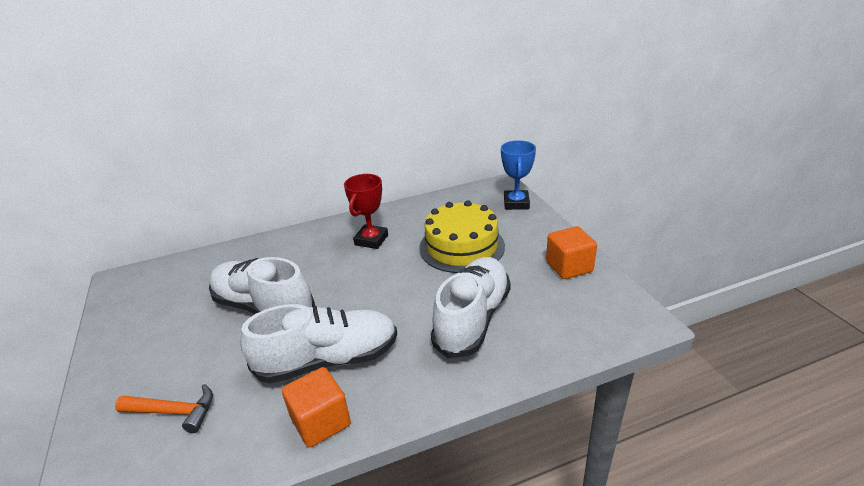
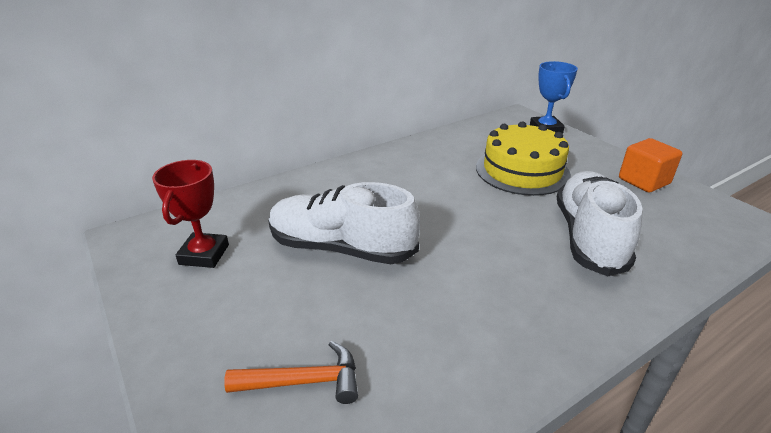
camera: 15 degrees left, 0 degrees up
white shoe [240,304,397,383] -> none
orange cube [282,367,351,447] -> none
red trophy [344,174,388,249] -> red trophy moved to [152,160,229,268]

